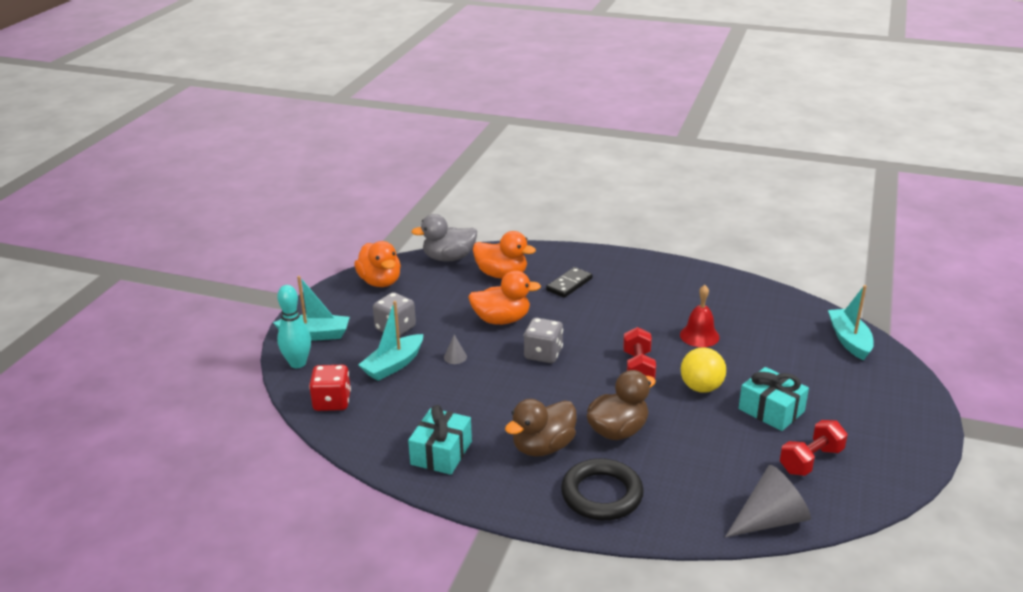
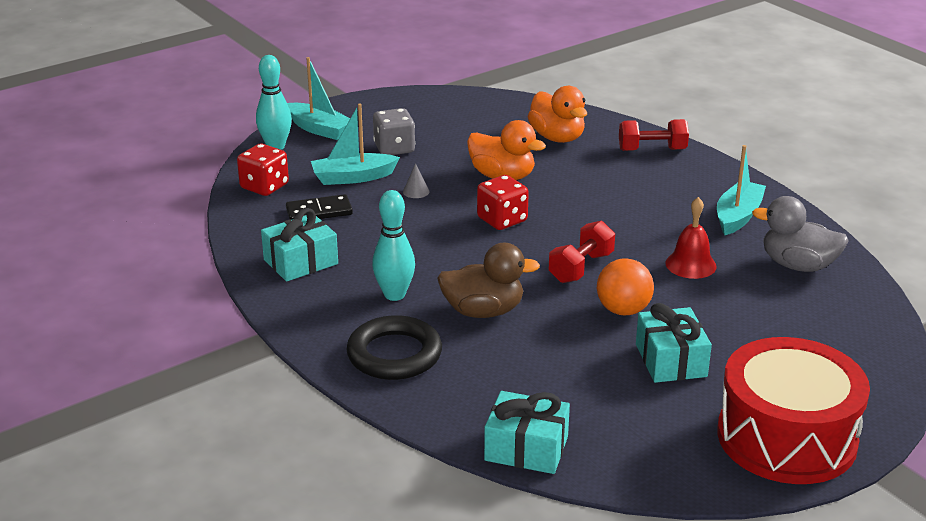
camera: 35 degrees right, 0 degrees up
orange duck [354,241,401,287] -> none
grey duck [412,214,477,262] -> grey duck moved to [752,196,848,272]
brown duck [505,399,577,457] -> turquoise bowling pin [372,190,415,301]
grey dice [524,318,563,363] -> red dice [477,175,529,230]
black domino [546,267,593,298] -> black domino moved to [286,194,353,220]
yellow ball [681,347,726,393] -> orange ball [597,258,654,315]
grey cone [725,465,811,537] -> turquoise gift [484,391,570,474]
red dumbbell [780,420,847,476] -> red dumbbell moved to [619,119,689,151]
turquoise boat [828,285,874,361] -> turquoise boat moved to [717,145,766,235]
none -> red drum [717,337,870,484]

